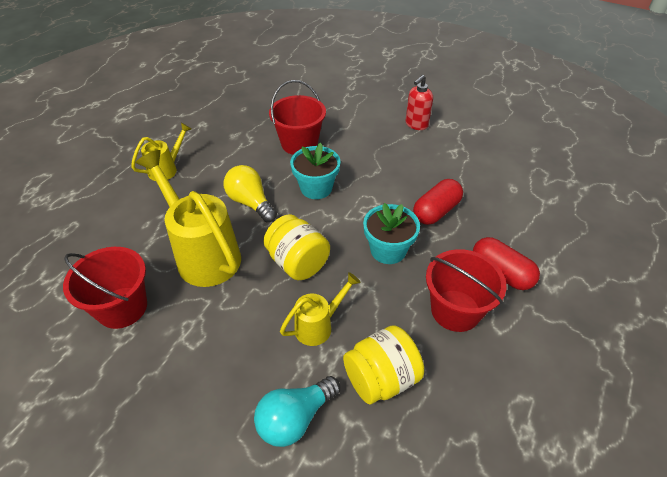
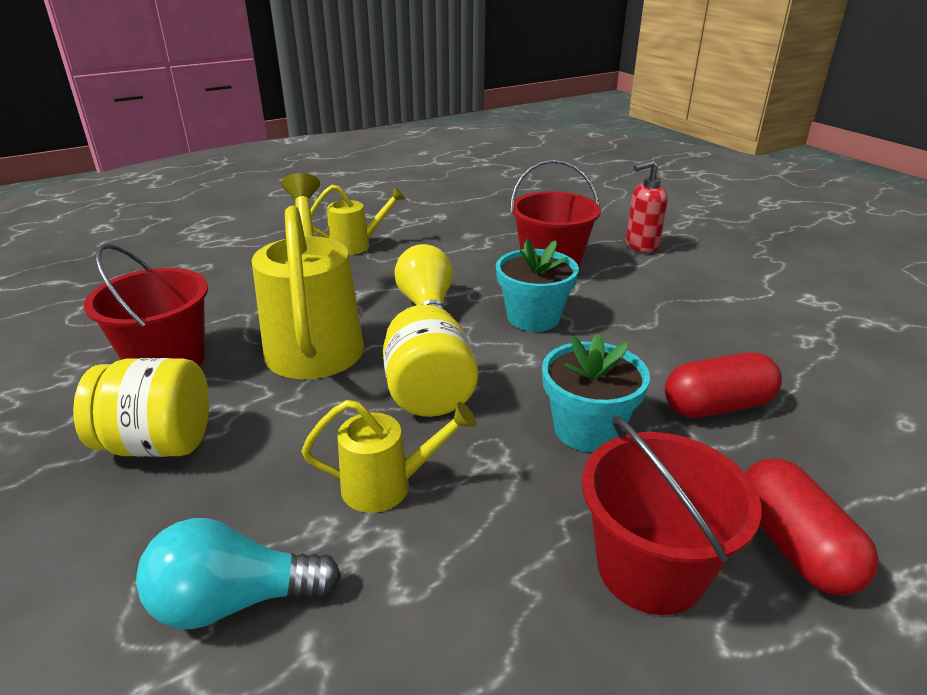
camera: 30 degrees right, 15 degrees down
yellow jar [343,325,424,404] -> yellow jar moved to [73,358,209,457]
red soap dispenser [406,75,433,130] -> red soap dispenser moved to [626,160,668,253]

